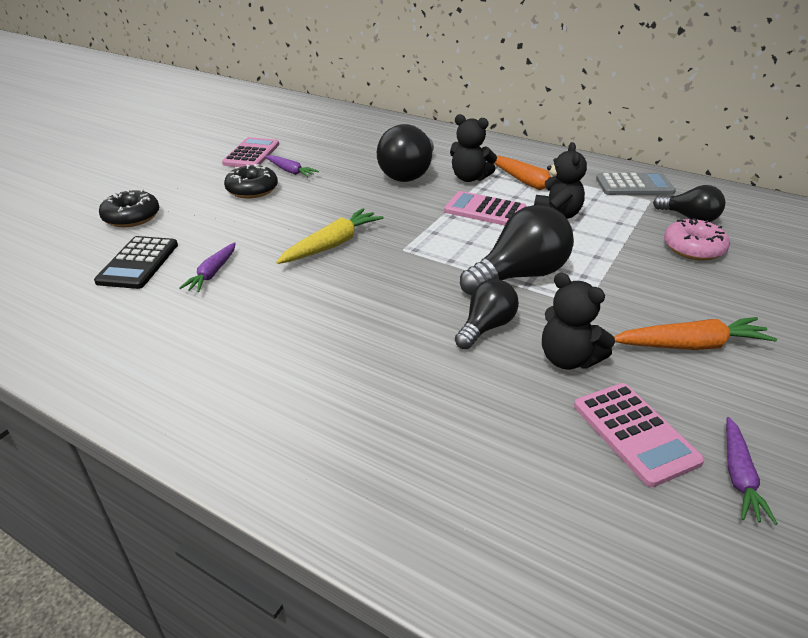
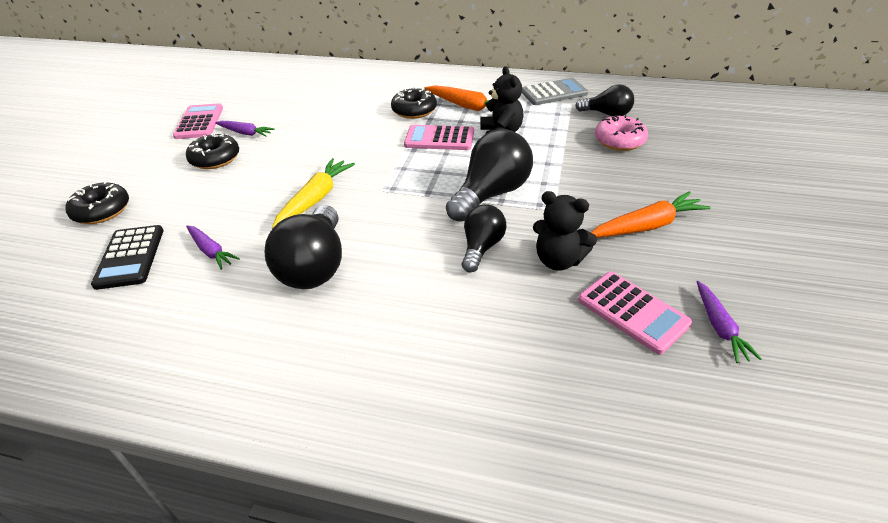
camera: 15 degrees left, 5 degrees up
purple carrot [179,242,236,292] -> purple carrot turned 45 degrees counterclockwise [186,225,240,270]
black light bulb [377,124,434,182] -> black light bulb moved to [265,205,342,289]
black teddy bear [450,114,497,182] -> black donut [391,87,437,119]

